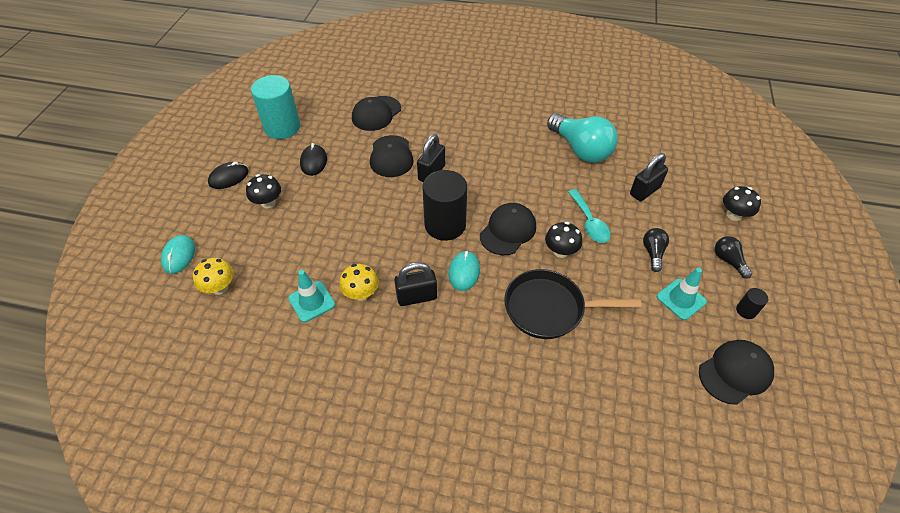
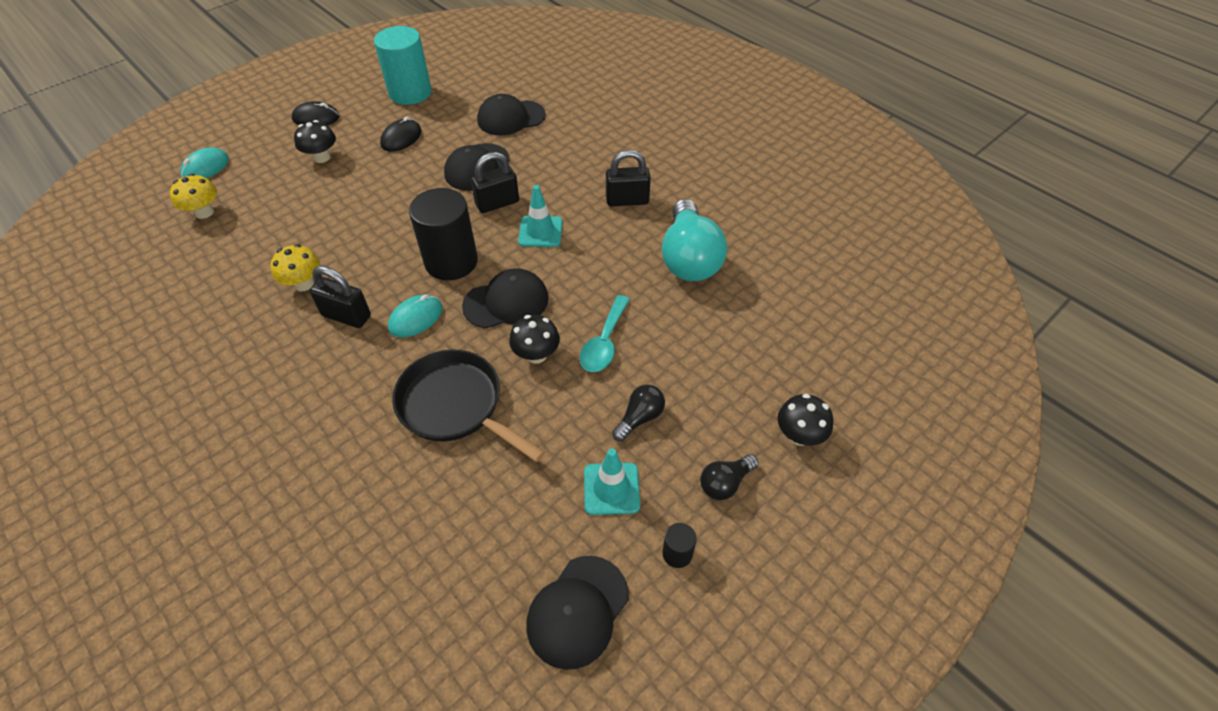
camera: 35 degrees right, 0 degrees up
turquoise traffic cone [288,270,335,322] -> turquoise traffic cone moved to [518,185,563,247]
black padlock [630,153,668,201] -> black padlock moved to [606,150,651,206]
black cap [699,340,774,405] -> black cap turned 120 degrees clockwise [526,556,629,670]
black light bulb [715,236,752,279] -> black light bulb turned 135 degrees counterclockwise [700,454,759,500]

